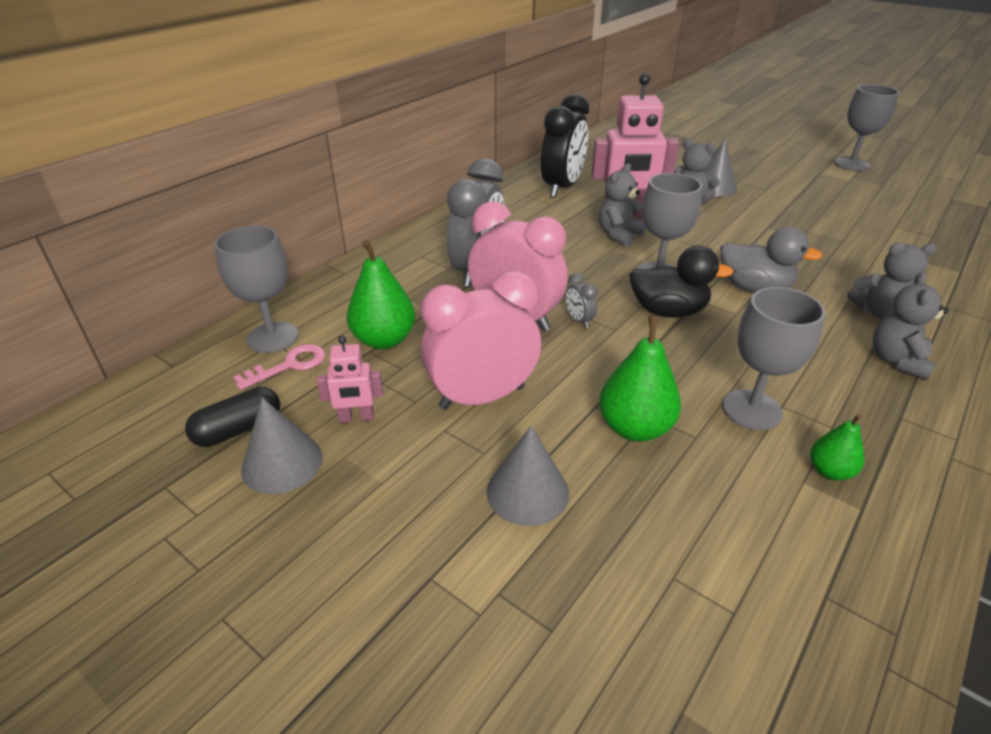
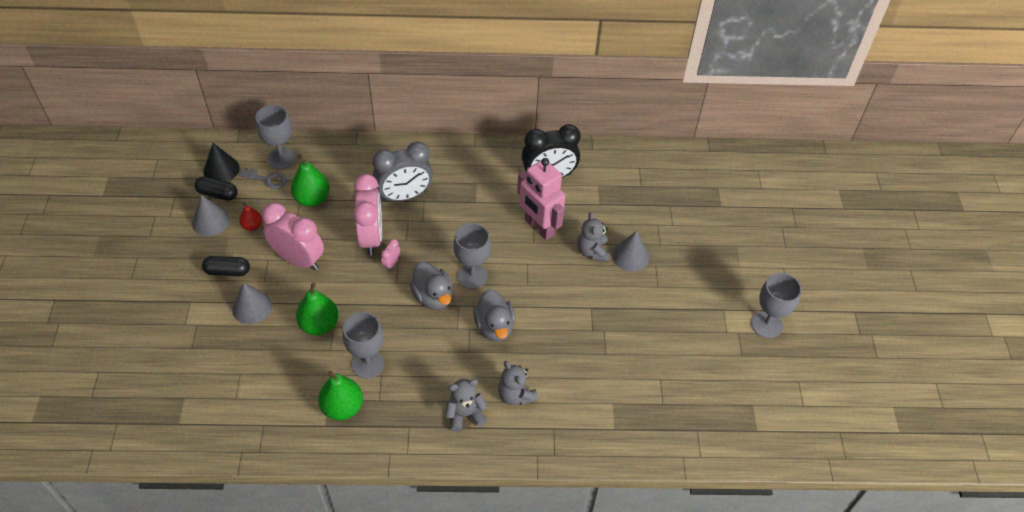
camera: 50 degrees right, 15 degrees up
pink key [233,344,325,390] -> grey key [239,168,287,189]
pink robot [316,336,383,423] -> red pear [239,202,262,231]
grey clock [565,273,598,328] -> pink clock [381,239,400,271]
grey teddy bear [599,163,646,247] -> none
black duck [629,246,734,318] -> grey duck [410,262,453,310]
green pear [810,414,864,481] -> green pear [318,371,363,420], size x1.75
none -> black capsule [202,256,250,276]
none -> black cone [203,143,240,182]

